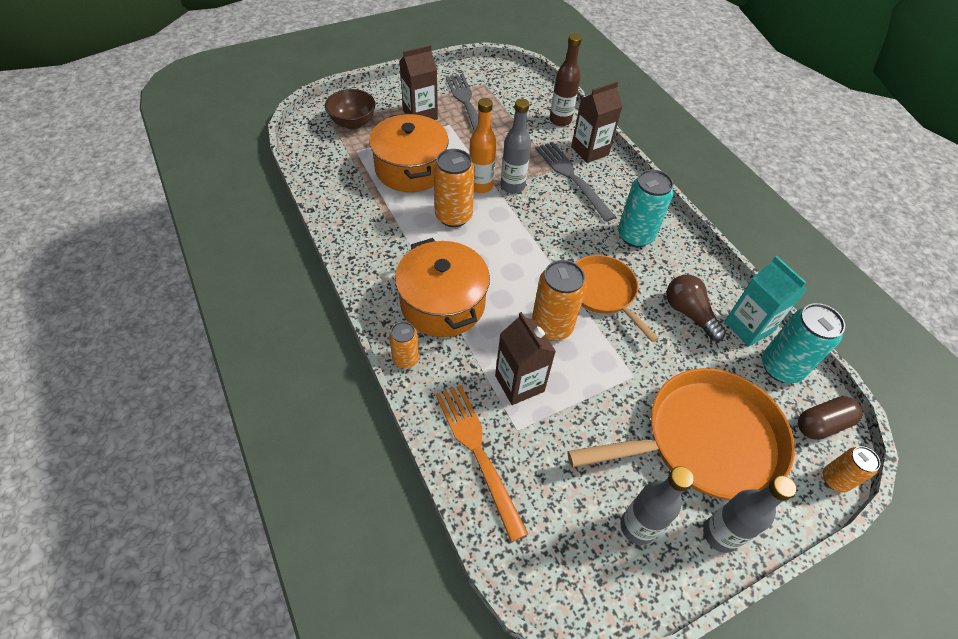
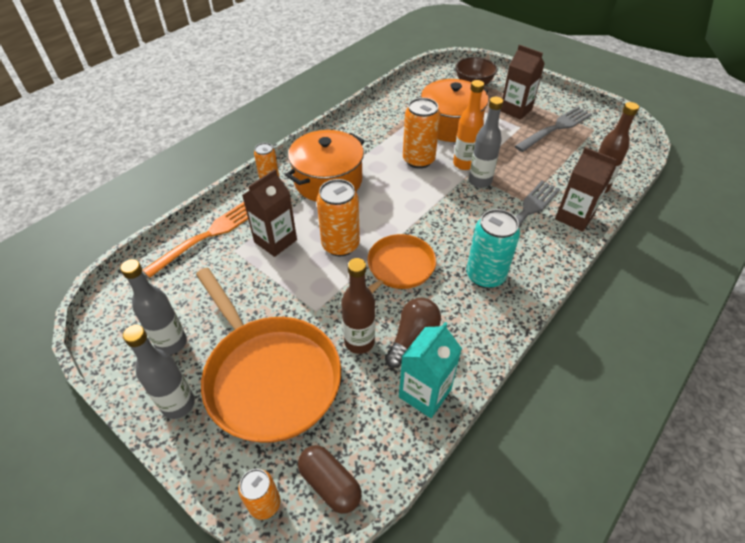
camera: 70 degrees right, 5 degrees down
turquoise can [762,303,845,383] -> none
none -> brown bottle [341,258,375,354]

